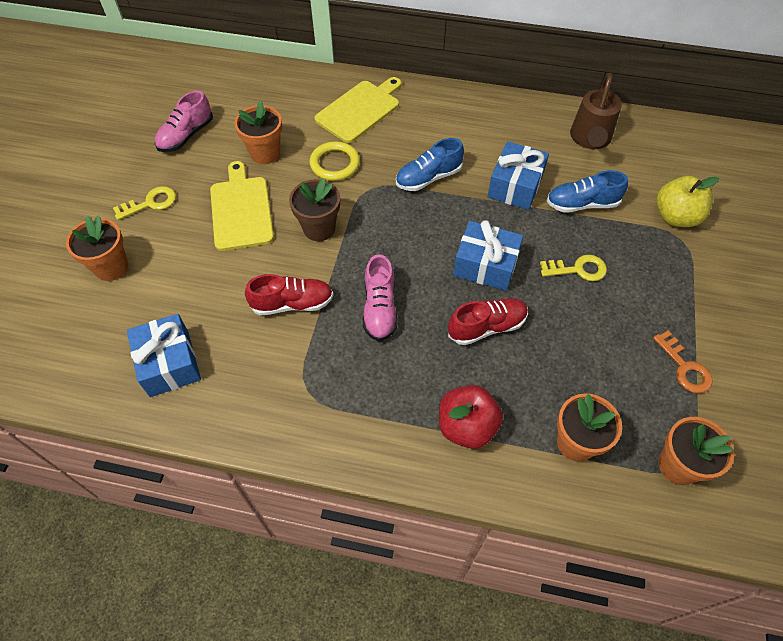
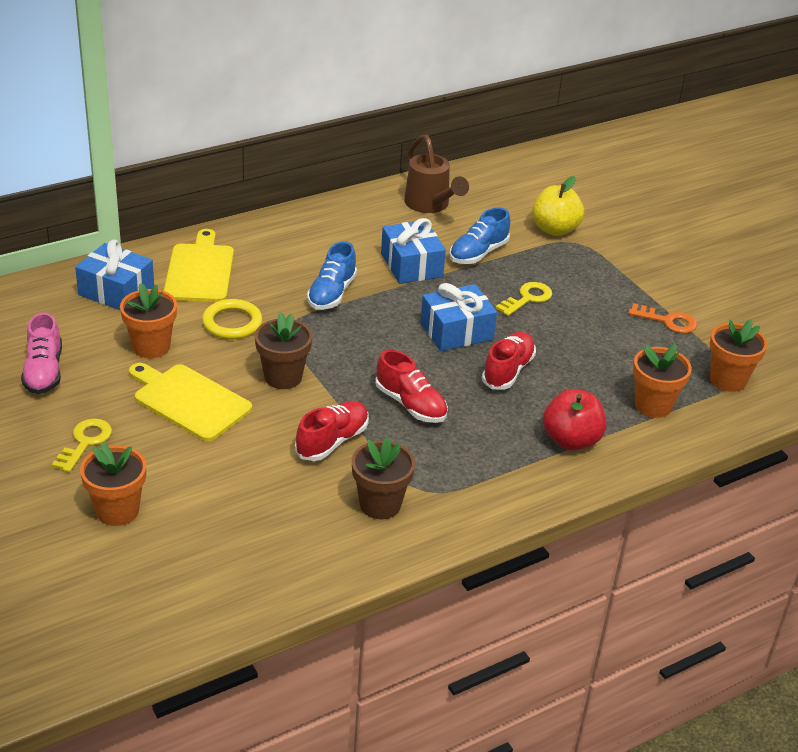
camera: 45 degrees left, 20 degrees down
blue gift [127,314,201,397] -> blue gift moved to [75,240,154,310]
pink shoe [363,254,397,341] -> red shoe [375,350,448,423]
none -> brown flower pot [352,437,415,519]

